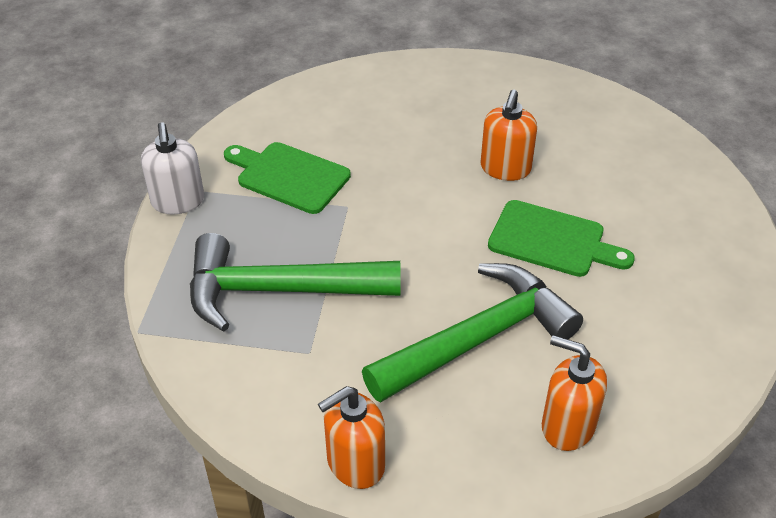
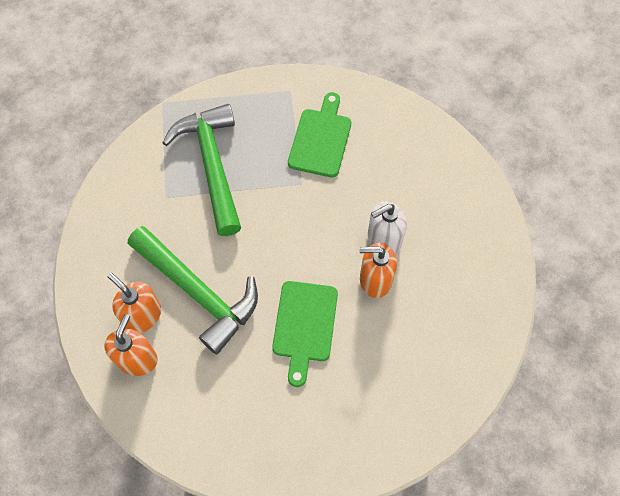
camera: 75 degrees right, 20 degrees up
white soap dispenser [141,122,204,214] -> white soap dispenser moved to [368,201,407,254]
orange soap dispenser [318,386,385,489] -> orange soap dispenser moved to [108,273,161,333]

